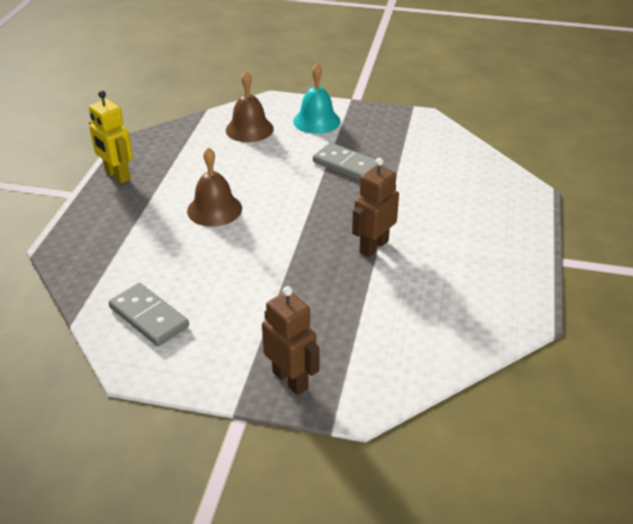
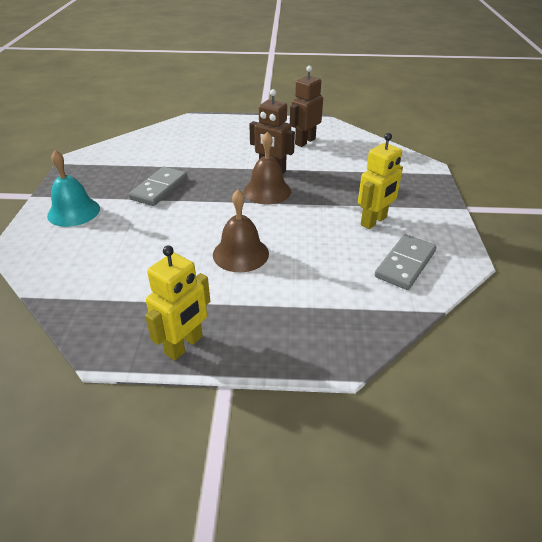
camera: 100 degrees left, 0 degrees up
brown bell [226,71,274,142] -> brown bell moved to [244,132,291,204]
brown robot [262,286,319,395] -> brown robot moved to [290,66,323,147]
none -> yellow robot [358,133,403,229]

